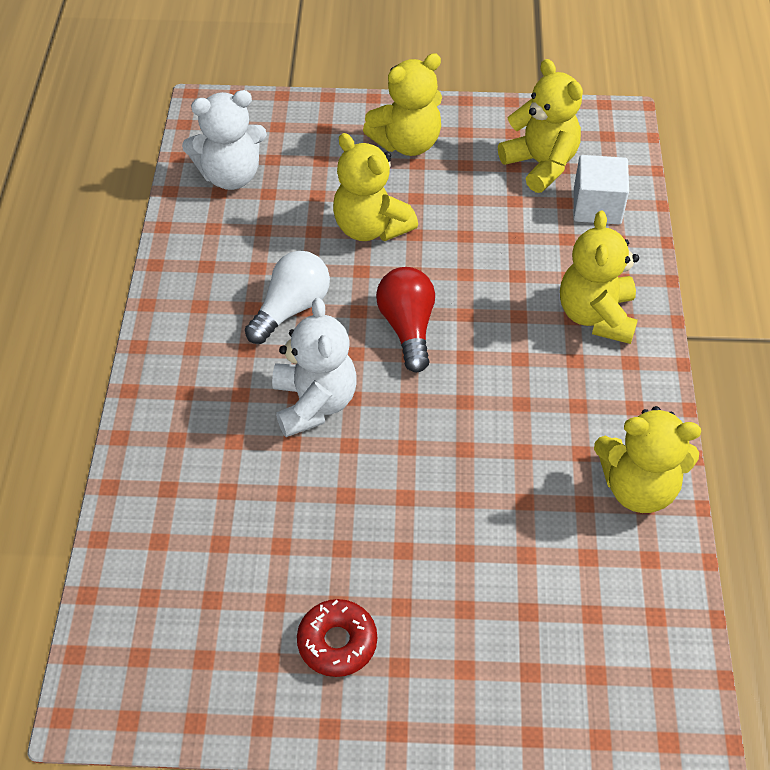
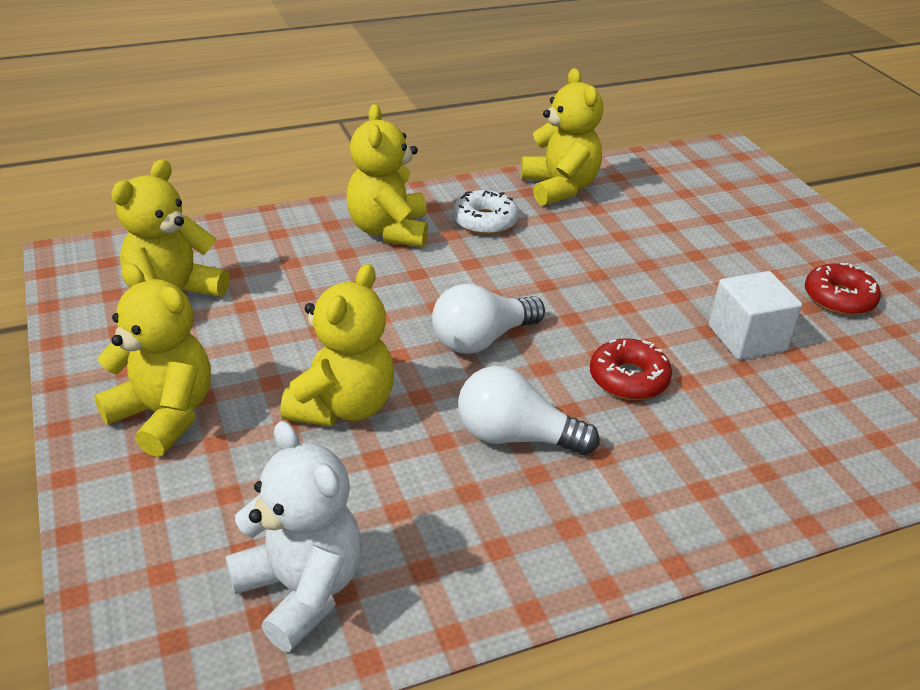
camera: 115 degrees left, 15 degrees down
white teddy bear [272,297,357,437] -> red donut [590,338,672,400]
red light bulb [376,267,435,372] -> white light bulb [432,284,545,354]
yellow teddy bear [560,210,639,344] -> yellow teddy bear turned 105 degrees clockwise [346,104,428,247]
white cube [574,155,629,224] -> white cube moved to [708,271,802,360]
none -> white donut [453,190,519,235]

